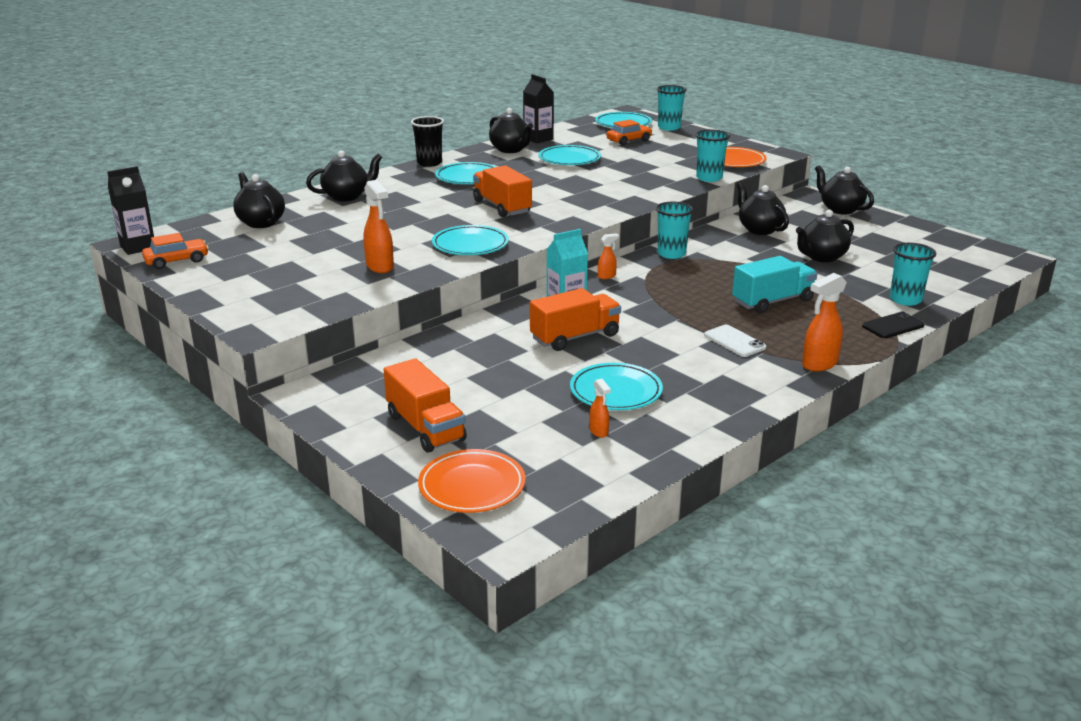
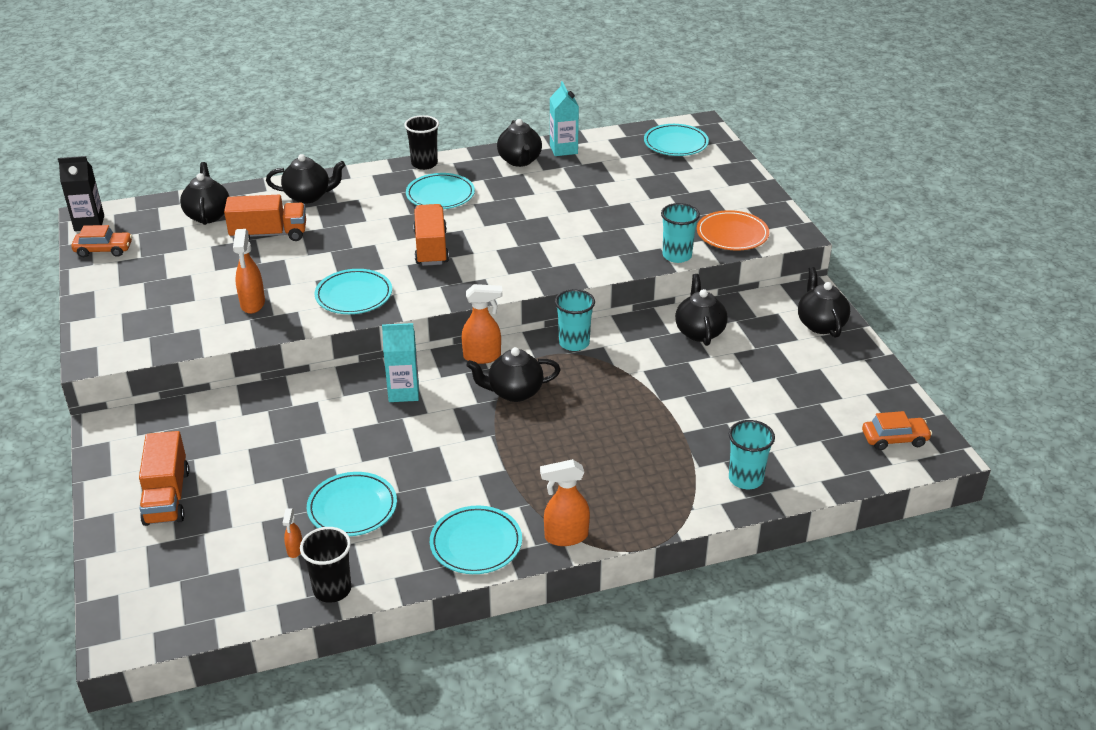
camera: 25 degrees right, 10 degrees up
orange plate [418,449,525,513] -> none
black carton [523,74,554,143] -> turquoise carton [550,81,579,156]
orange truck [530,288,621,351] -> orange truck moved to [224,195,306,241]
turquoise plate [539,145,601,165] -> turquoise plate moved to [430,506,522,574]
orange spray bottle [598,233,619,279] -> orange spray bottle [462,284,502,364], size x1.84
orange car [607,120,652,146] -> orange car moved to [862,411,932,450]
turquoise cup [657,85,687,131] -> none
white phone [704,325,766,357] -> none
turquoise truck [732,256,817,313] -> none
black teapot [796,210,854,262] -> black teapot moved to [466,347,561,402]
black phone [862,312,925,338] -> none
none -> black cup [300,527,351,603]

